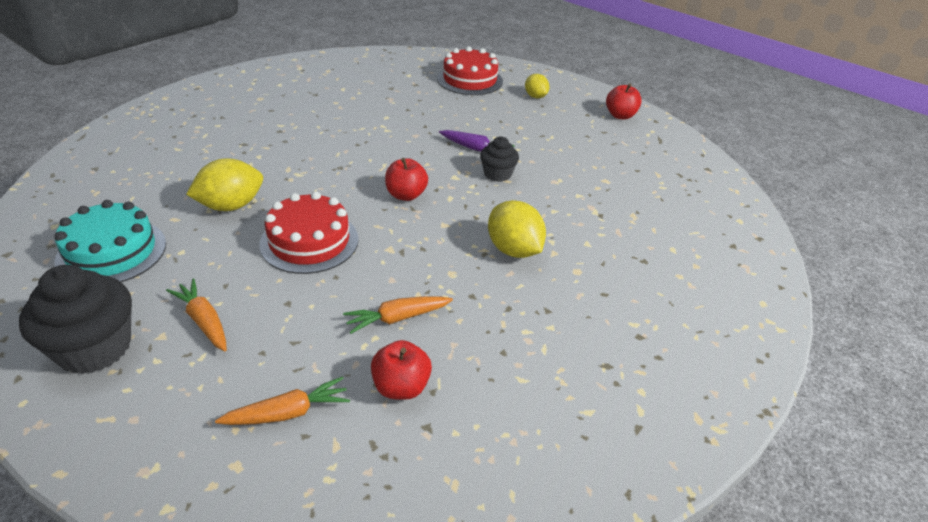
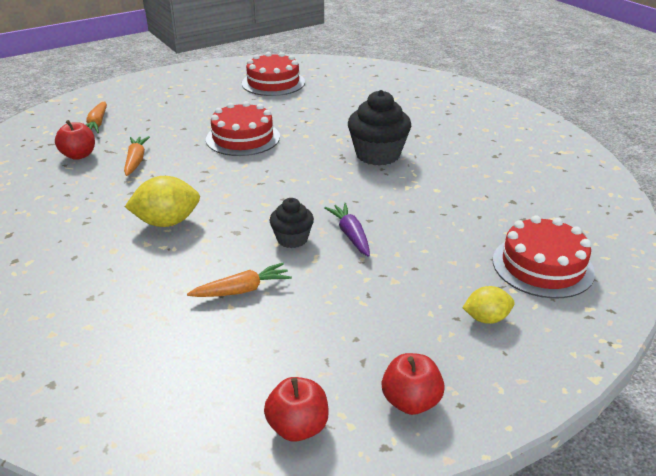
camera: 110 degrees right, 5 degrees down
black cupcake [19,265,132,374] -> black cupcake moved to [348,90,411,166]
turquoise cake [54,200,166,282] -> red cake [242,52,305,96]
orange carrot [166,278,227,351] -> orange carrot moved to [187,263,292,297]
yellow lemon [186,158,263,211] -> none
red apple [385,158,428,201] -> red apple moved to [264,377,329,442]
purple carrot [439,130,515,152] -> purple carrot turned 120 degrees clockwise [324,203,370,257]

